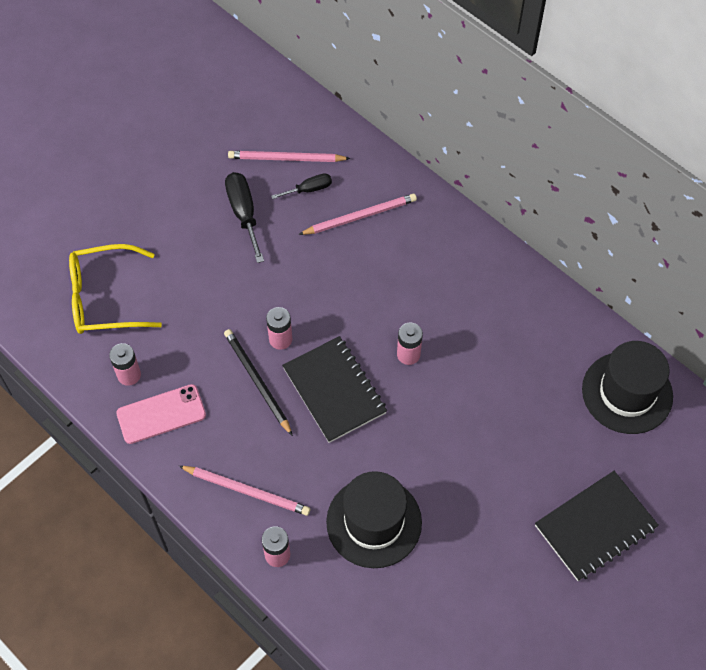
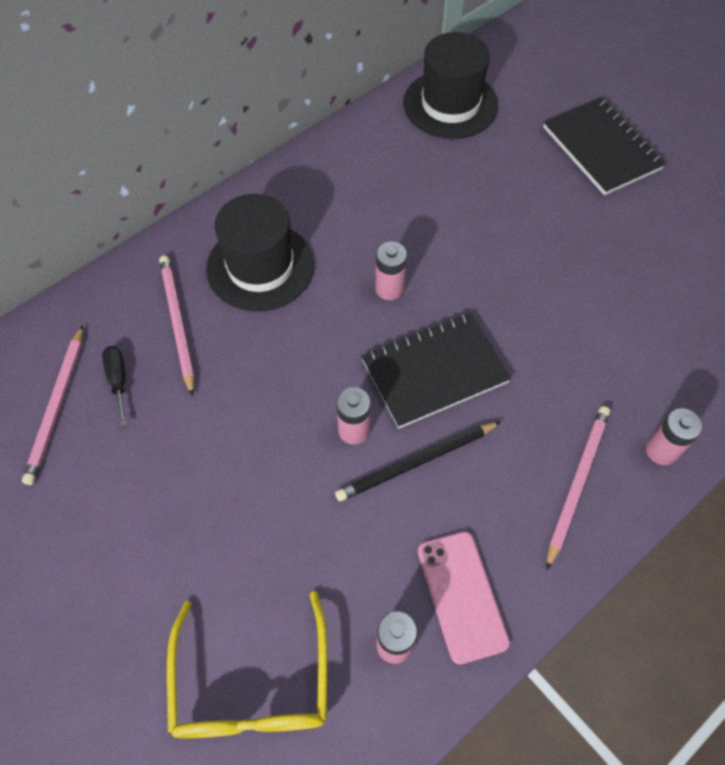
camera: 85 degrees left, 0 degrees up
black screwdriver [225,172,264,263] -> none
black hat [326,471,422,568] -> black hat moved to [206,194,314,311]

